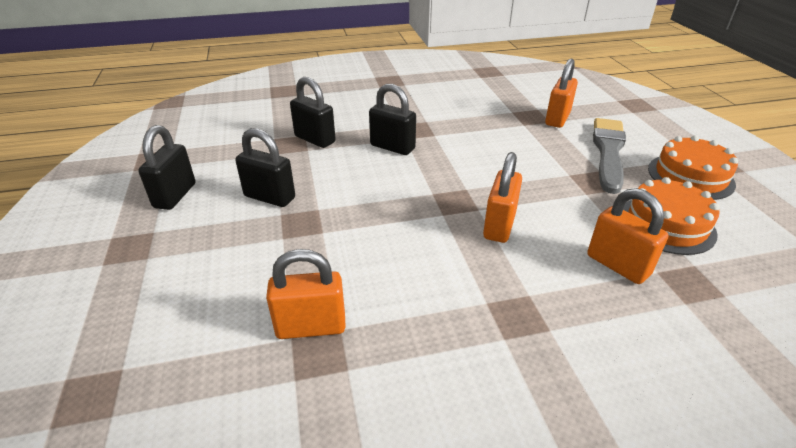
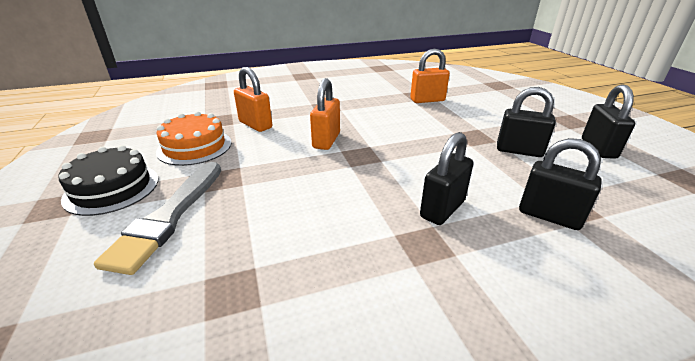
camera: 175 degrees right, 5 degrees down
black padlock [369,84,416,155] -> black padlock turned 75 degrees counterclockwise [420,132,474,225]
orange padlock [545,59,578,128] -> none
orange cake [648,136,738,200] -> black cake [59,145,158,216]

